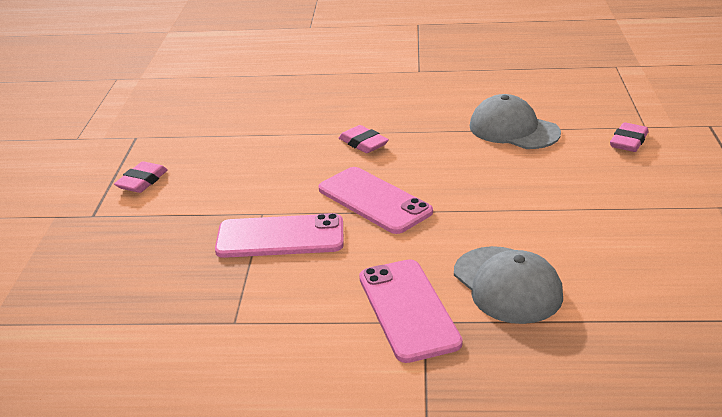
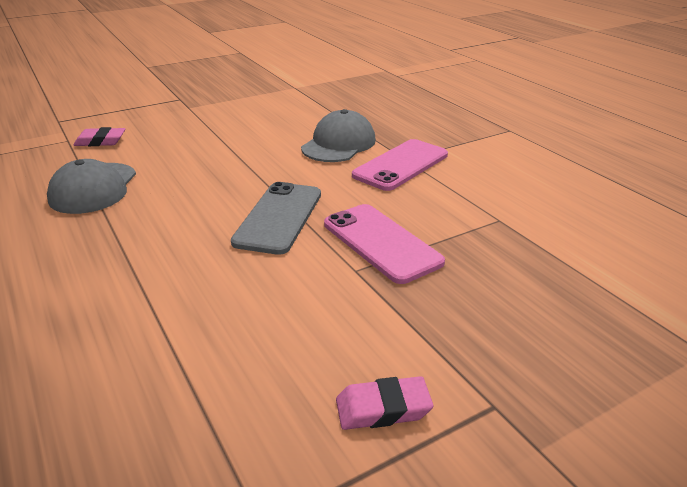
camera: 125 degrees left, 0 degrees up
pink phone [319,167,433,234] -> grey phone [231,182,321,255]
pink eraser [339,125,389,153] -> none

